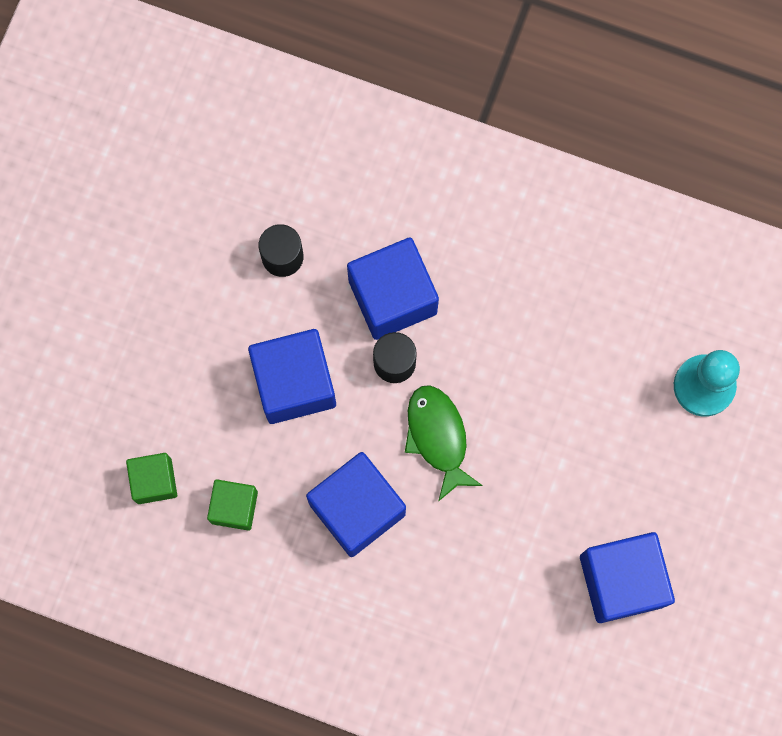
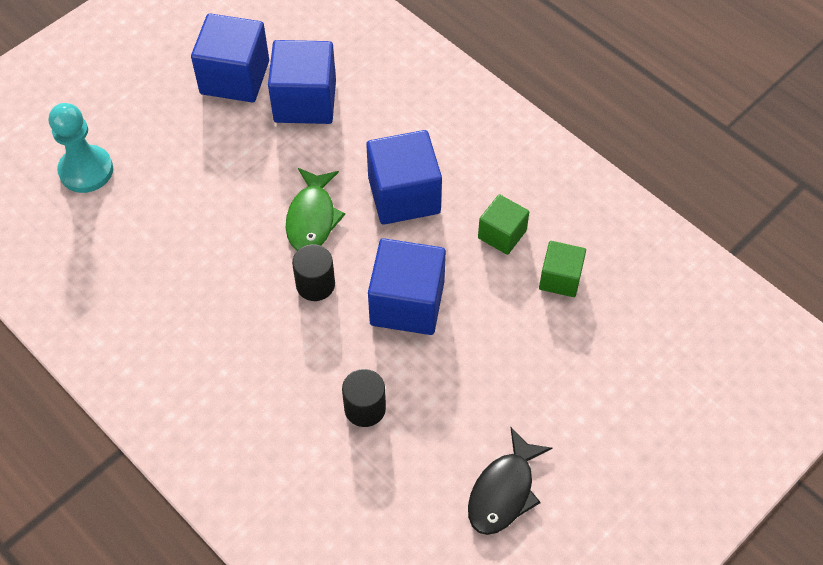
camera: 155 degrees left, 20 degrees down
blue cube [347,238,439,340] -> blue cube moved to [268,40,336,124]
none -> black fish [468,427,552,535]

